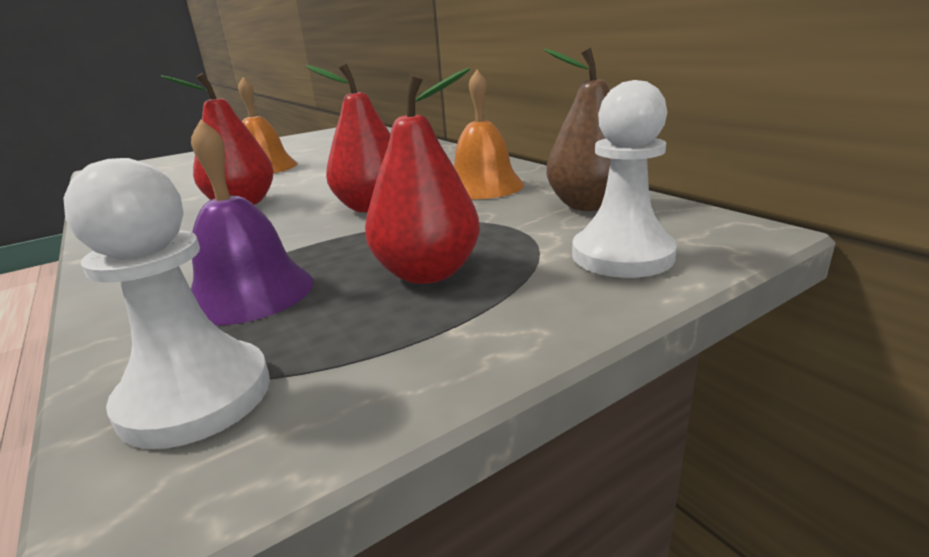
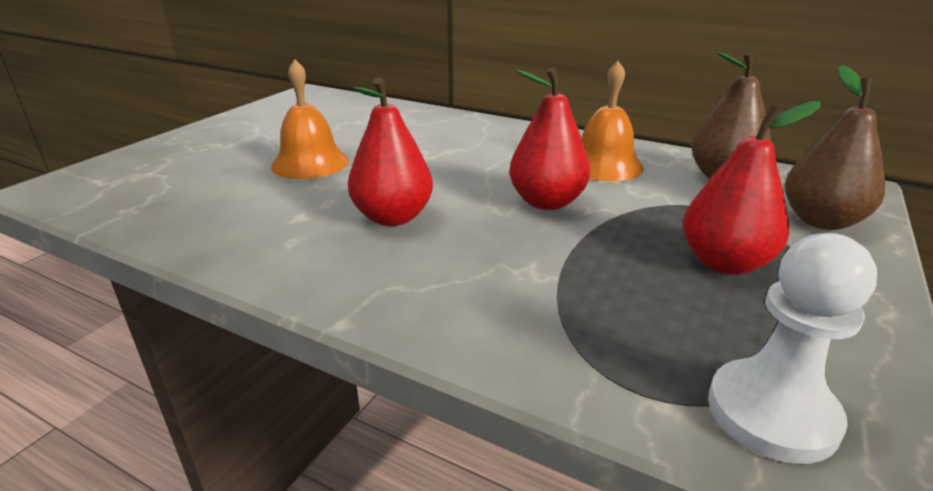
camera: 30 degrees left, 5 degrees up
purple bell [191,119,314,326] -> none
white pawn [572,80,677,278] -> brown pear [785,65,885,230]

